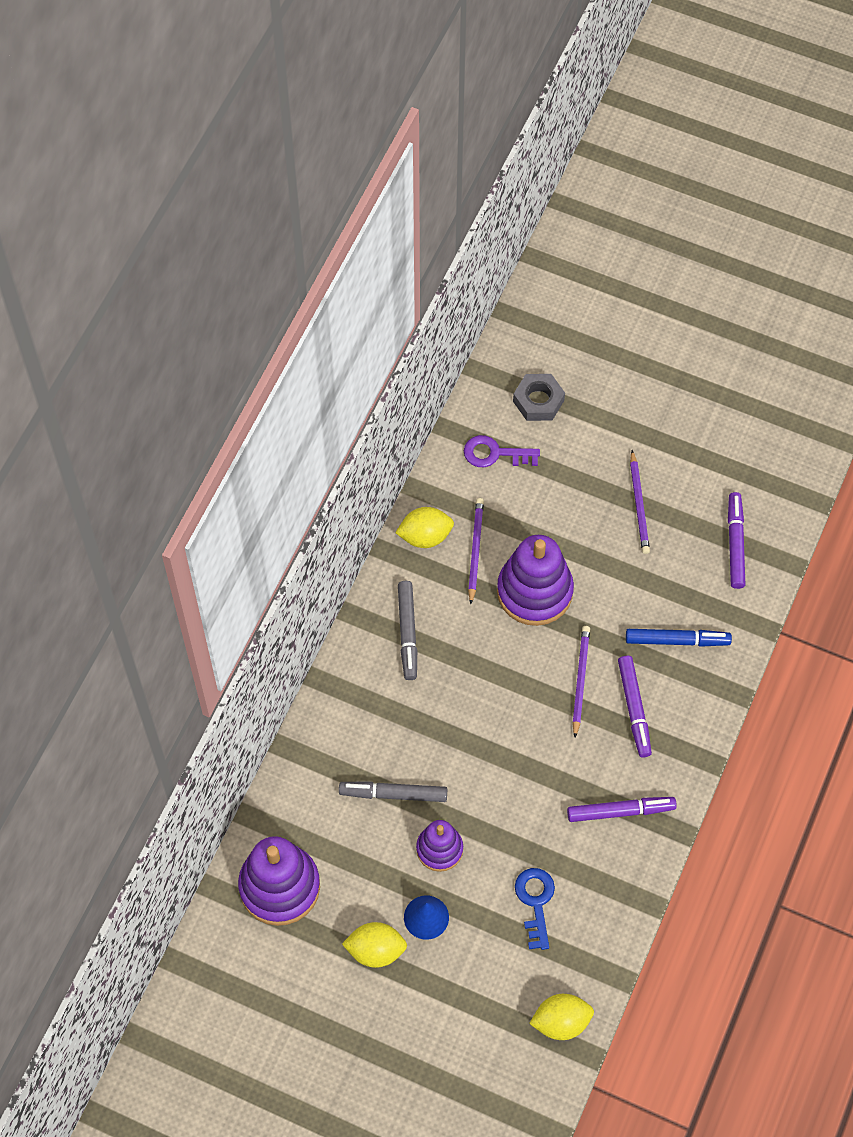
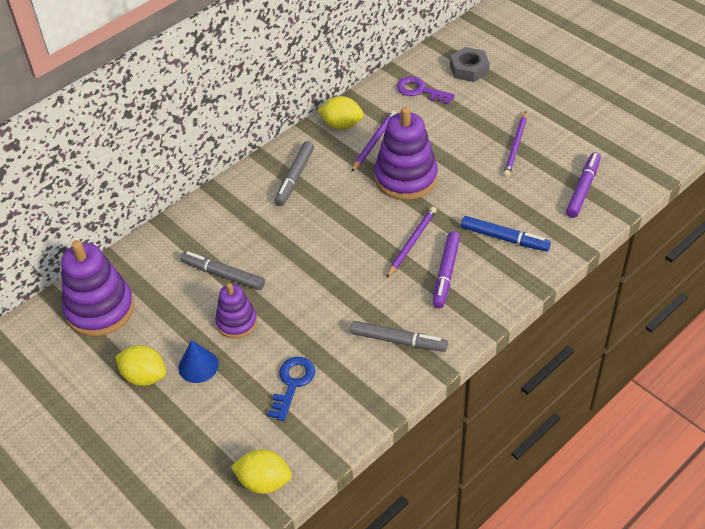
camera: 25 degrees right, 15 degrees down
purple marker [567,797,677,822] -> grey marker [350,321,448,352]

